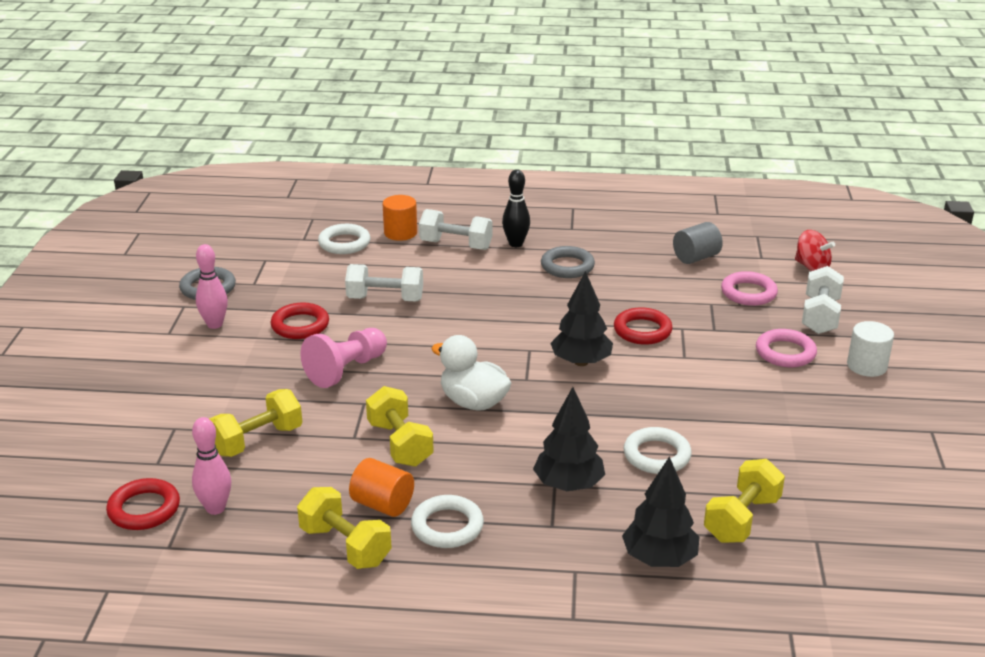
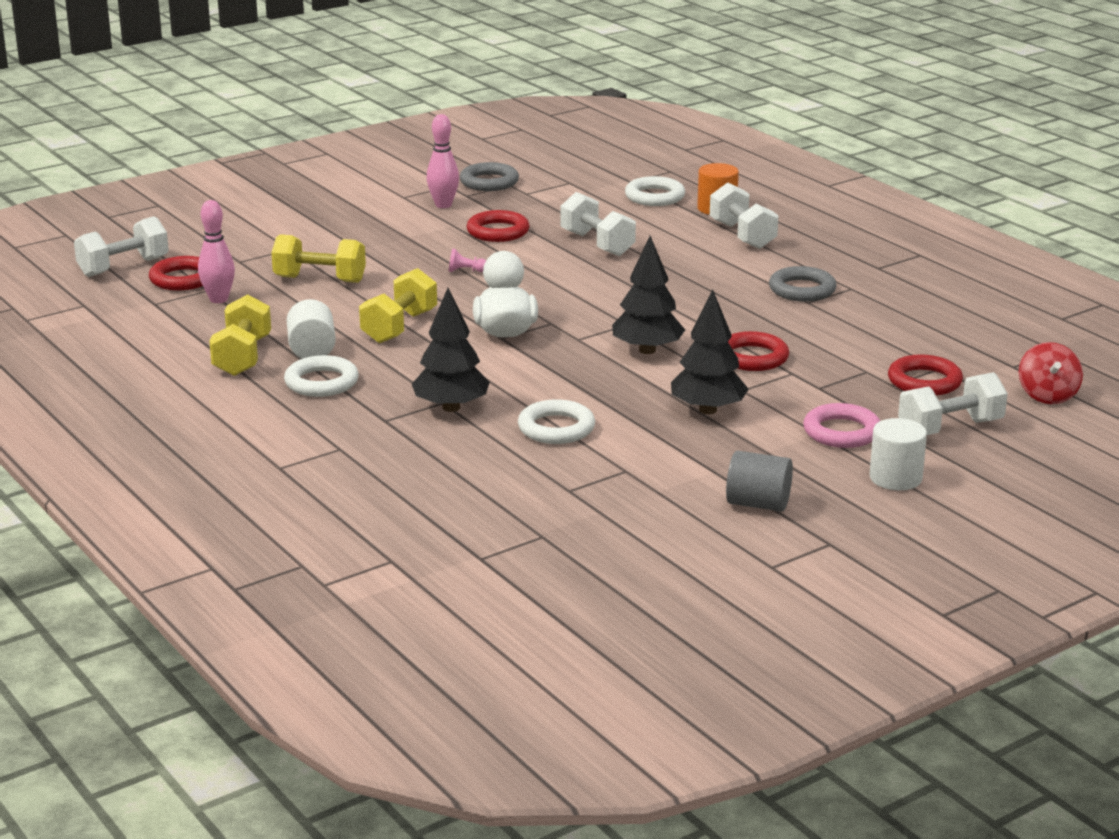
camera: 50 degrees right, 5 degrees down
pink pawn [300,328,387,388] -> pink pawn [448,248,486,272], size x0.41
orange cylinder [349,458,414,517] -> white cylinder [287,299,336,359]
black bowling pin [502,169,530,247] -> none
black tree [622,456,699,567] -> black tree moved to [671,290,749,414]
grey cylinder [673,222,723,264] -> grey cylinder moved to [726,451,793,512]
yellow dumbbell [704,459,785,543] -> none
pink ring [721,271,778,306] -> red ring [888,354,963,396]
none -> white dumbbell [74,216,169,277]

